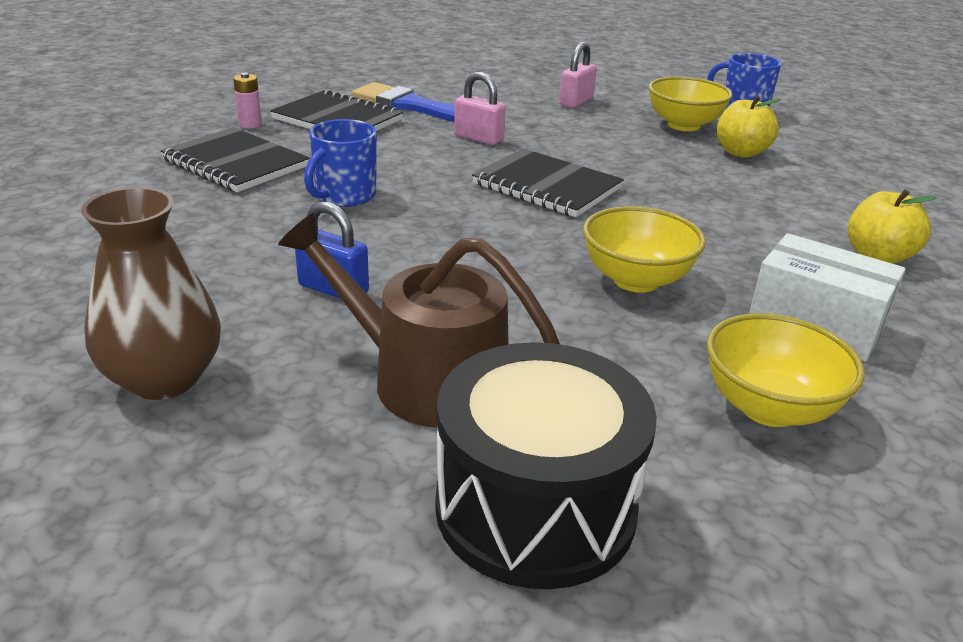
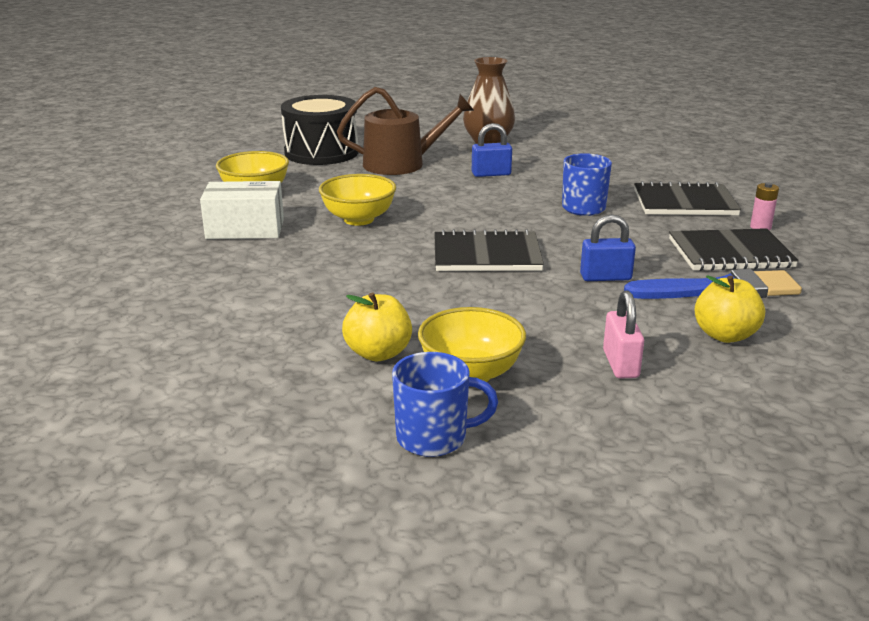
camera: 145 degrees right, 5 degrees down
pink padlock [454,72,506,145] -> blue padlock [580,214,636,281]
yellow apple [848,189,937,263] -> yellow apple moved to [694,275,765,343]

